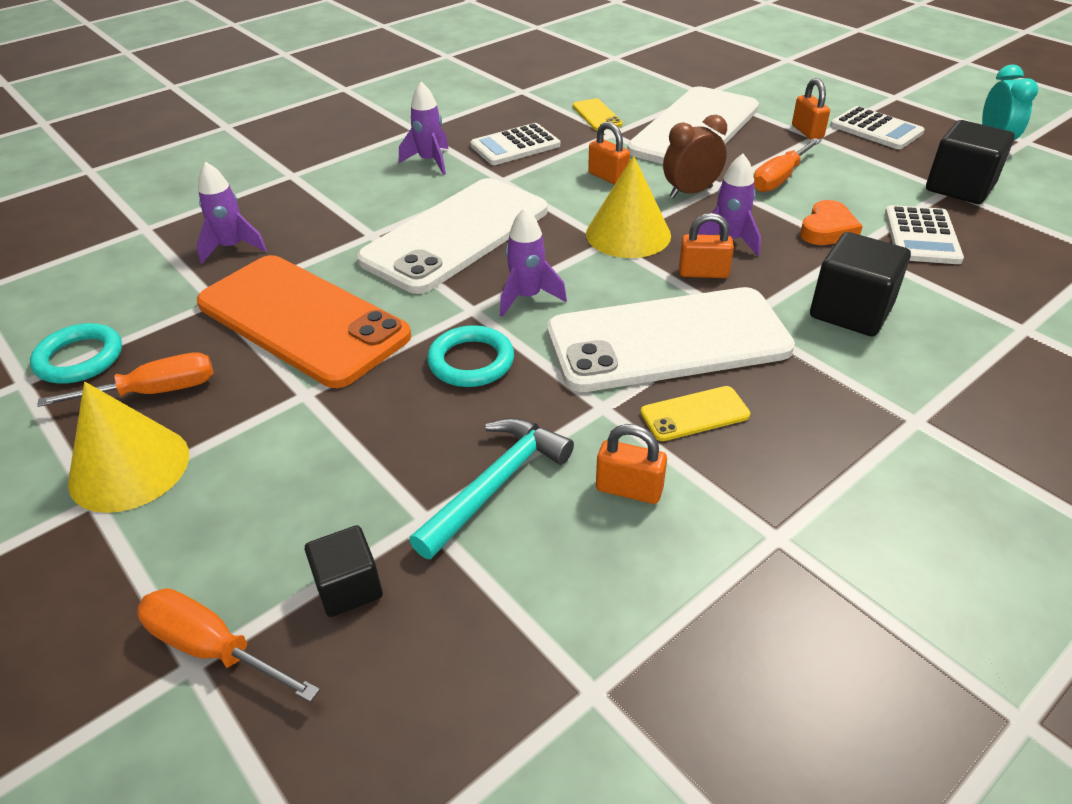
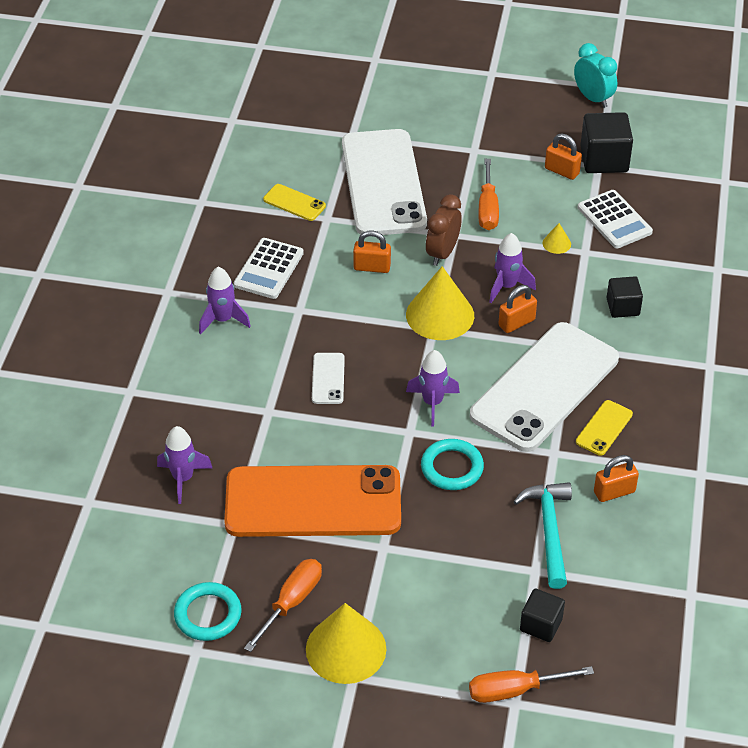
camera: 40 degrees left, 5 degrees up
white phone [357,178,548,294] -> white phone [312,353,345,404], size x0.40
orange padlock [792,78,830,140] -> orange padlock moved to [545,134,582,180]
orange heart [800,200,863,245] -> yellow cone [542,223,571,254]
black cube [810,232,911,336] -> black cube [607,276,643,318], size x0.61
white calculator [830,106,925,149] -> none

